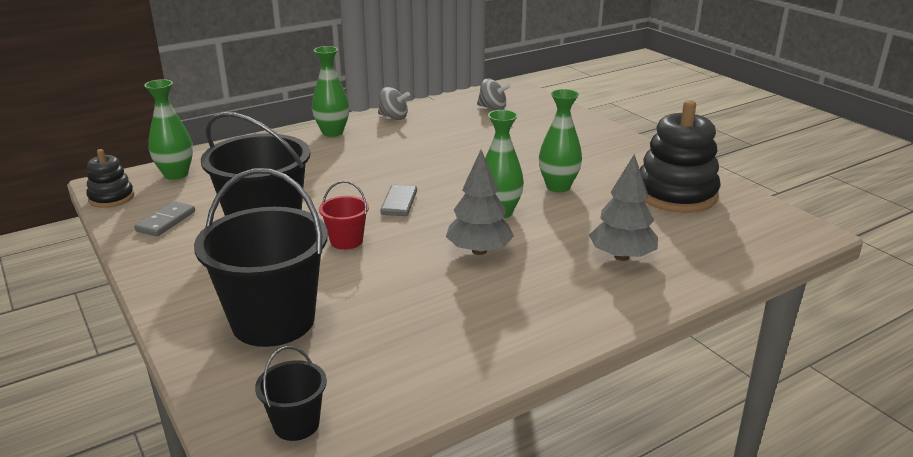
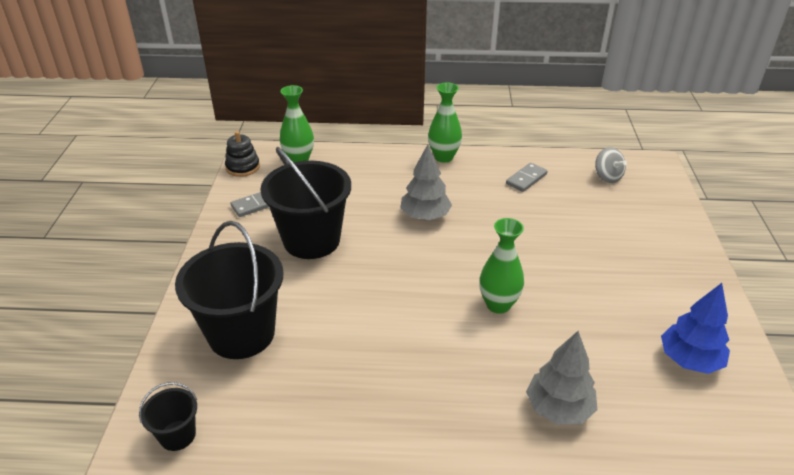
camera: 35 degrees right, 10 degrees up
red bucket [319,181,369,250] -> none
grey spinning top [378,87,410,120] -> none
grey domino [380,185,417,216] -> grey domino moved to [506,163,548,192]
grey tree [446,150,514,255] -> grey tree moved to [401,144,452,220]
green vase [539,89,582,192] -> none
black stacking toy [640,100,721,213] -> blue tree [661,283,730,374]

